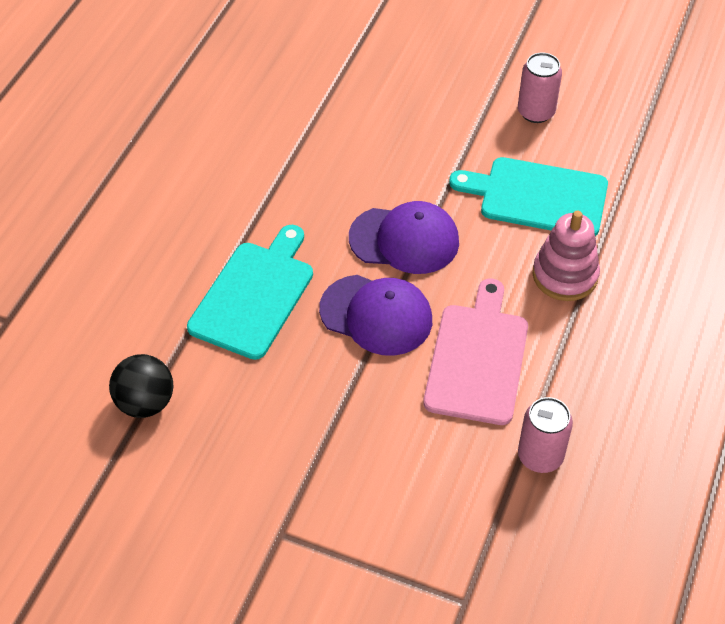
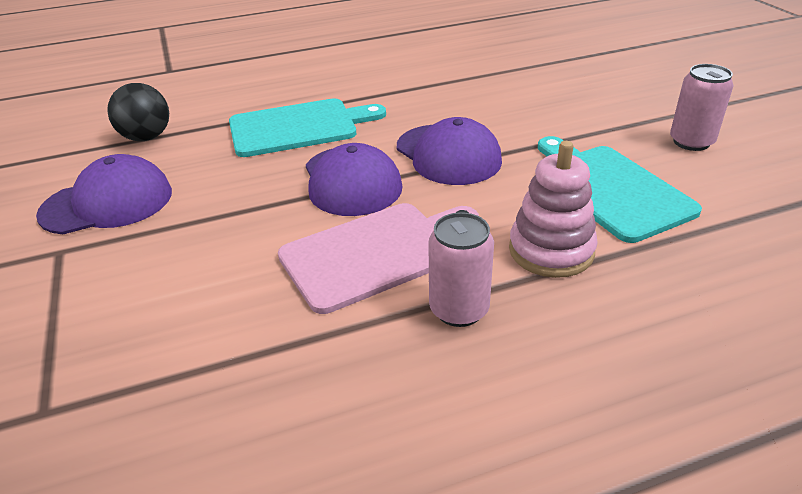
camera: 50 degrees right, 15 degrees down
pink can [518,397,573,473] -> pink can moved to [428,212,494,327]
none -> purple cap [36,154,172,234]

